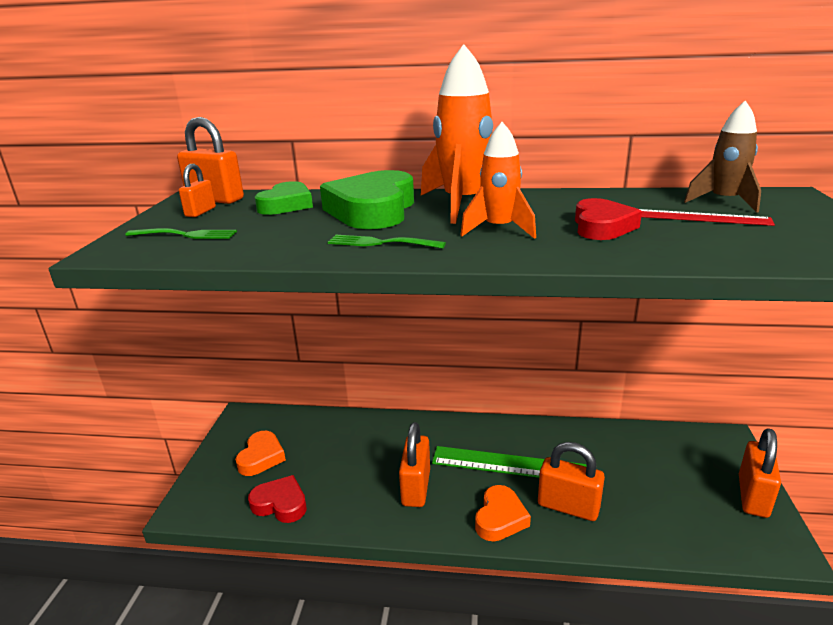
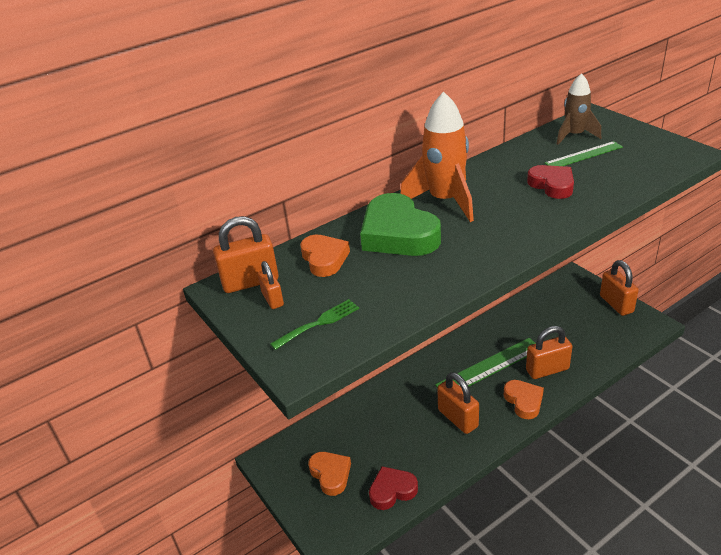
camera: 40 degrees left, 10 degrees up
green heart [255,181,313,215] -> orange heart [300,235,350,277]
green fork [328,235,446,249] -> none
orange rocket [460,122,536,239] -> none
red ruler [640,209,775,226] -> green ruler [545,141,623,166]

